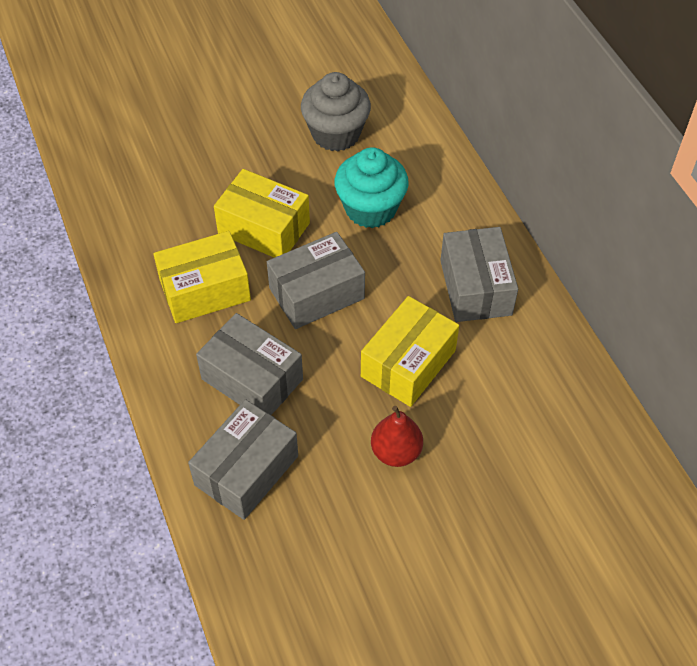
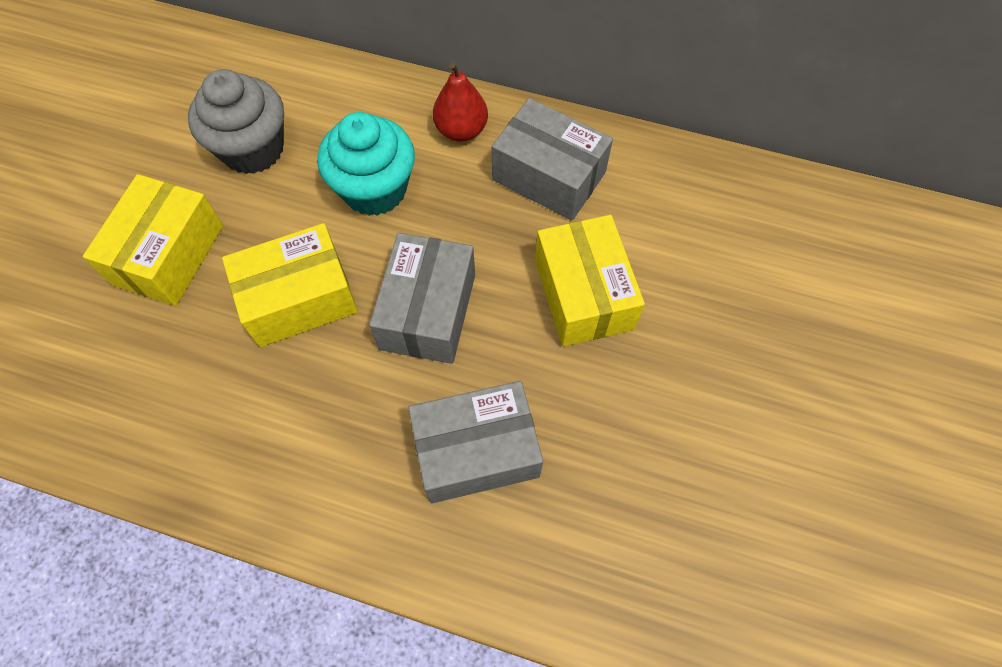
camera: 50 degrees left, 10 degrees up
yellow box [153,231,251,323] -> yellow box moved to [83,174,223,306]
grey box [188,399,298,520] -> none
red pear [371,406,423,467] -> red pear moved to [433,63,488,142]

